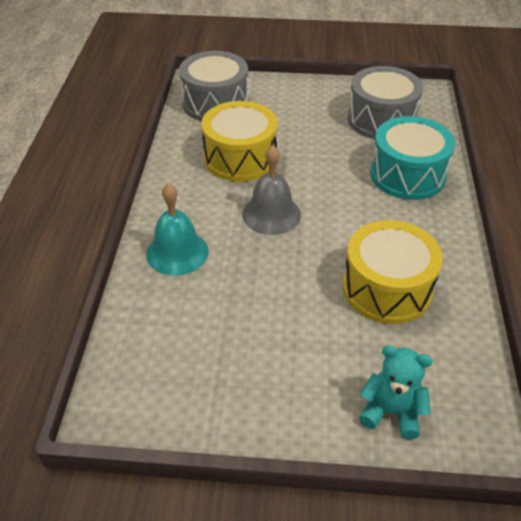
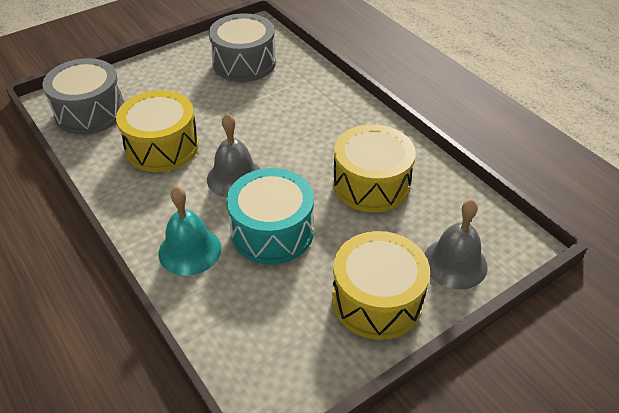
camera: 40 degrees left, 0 degrees up
turquoise teddy bear [359,345,433,440] -> grey bell [425,199,488,289]
turquoise drum [370,116,455,200] -> turquoise drum moved to [227,168,314,264]
none -> yellow drum [332,231,430,340]

